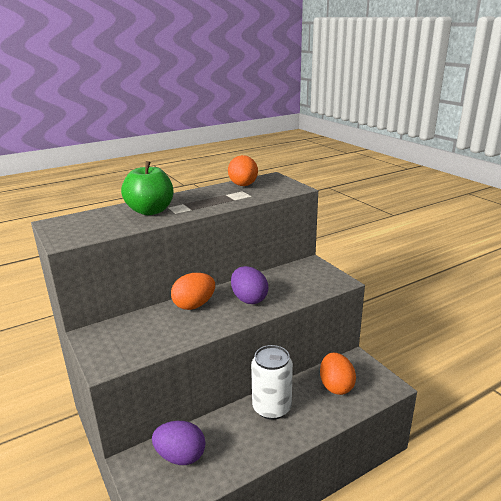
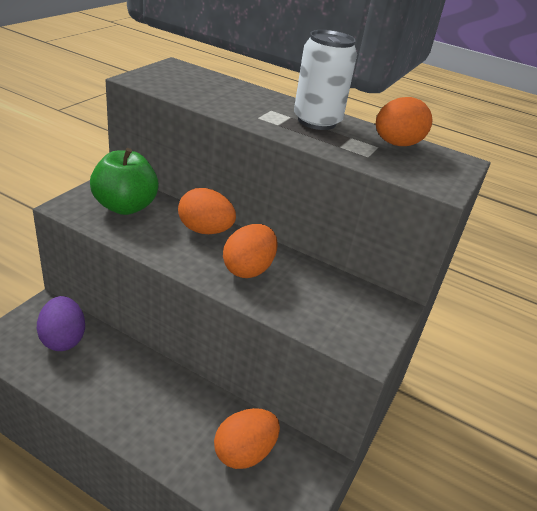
camera: 55 degrees right, 10 degrees up
green apple [121,161,173,215] -> green apple moved to [90,148,159,215]
purple egg [231,266,268,304] -> orange egg [223,224,277,278]
white can [251,345,293,420] -> white can moved to [294,30,357,130]

